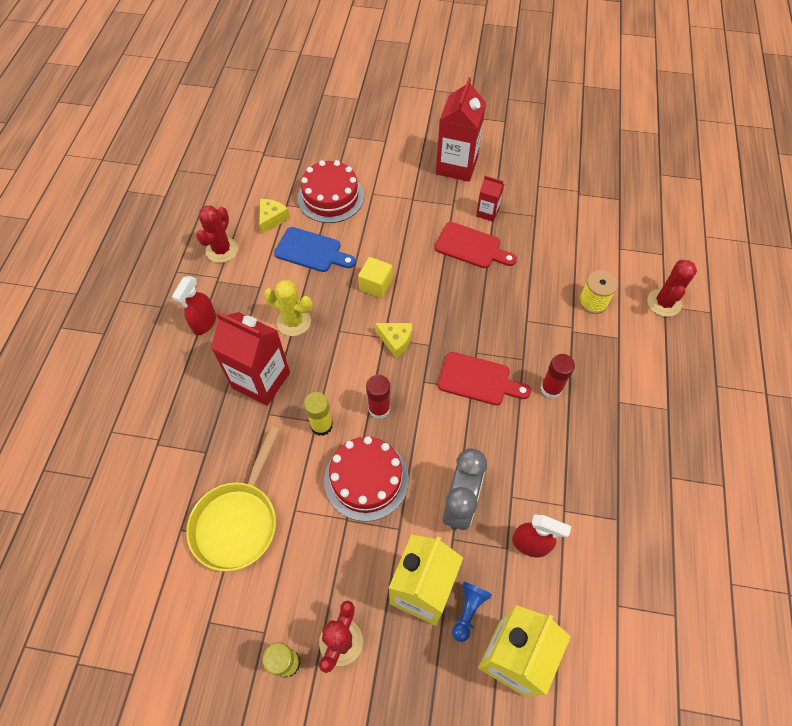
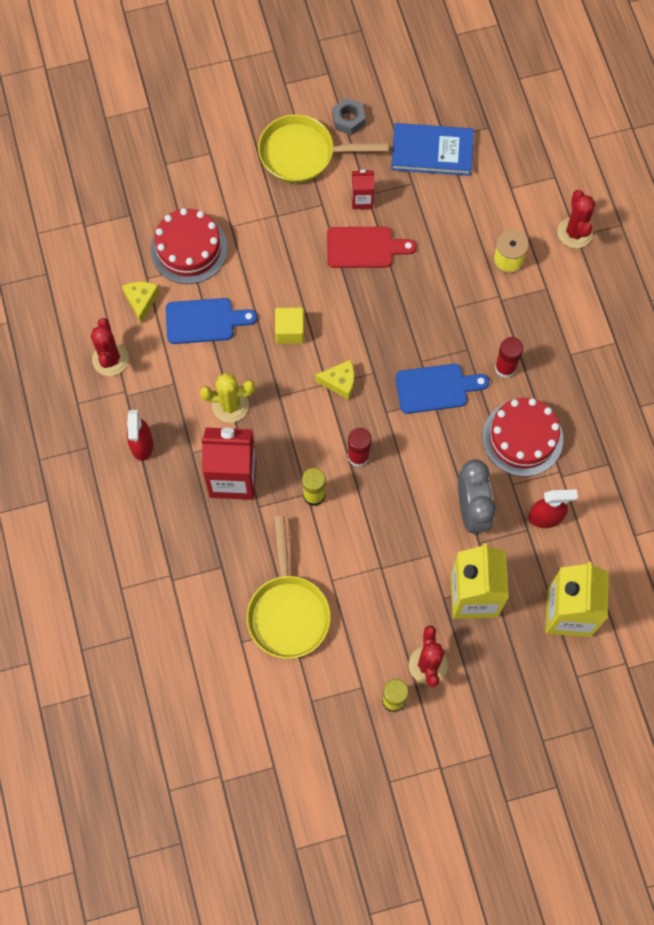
camera: 25 degrees left, 10 degrees up
red cake [324,436,409,522] -> red cake moved to [483,398,563,476]
red carton [436,77,486,182] -> yellow pan [258,114,389,183]
red cutting board [438,352,531,405] -> blue cutting board [395,364,489,414]
blue pawn [452,582,492,642] -> none
none -> grey nut [332,98,365,135]
none -> blue book [391,123,474,176]

